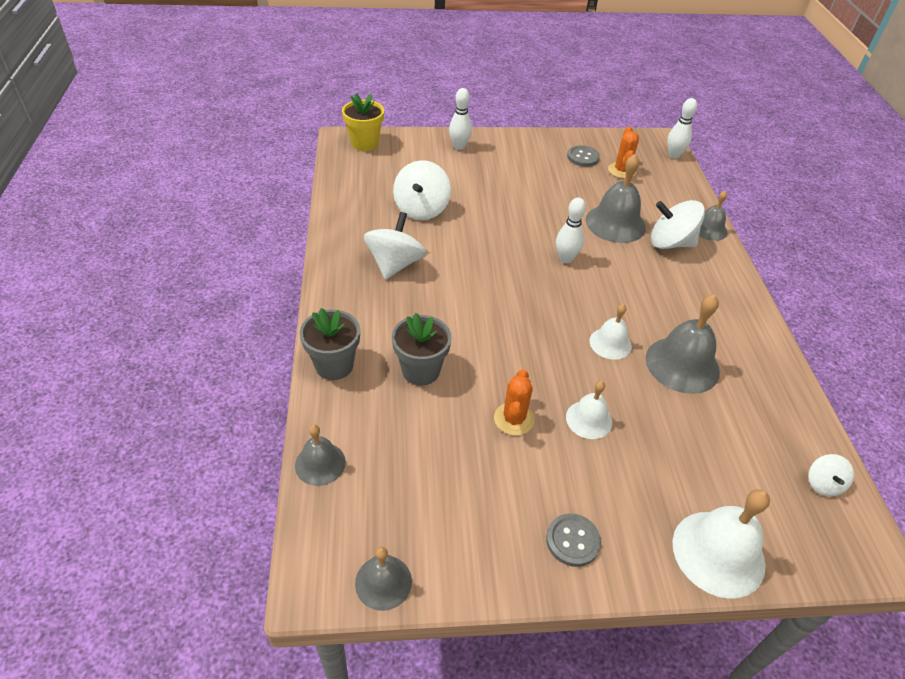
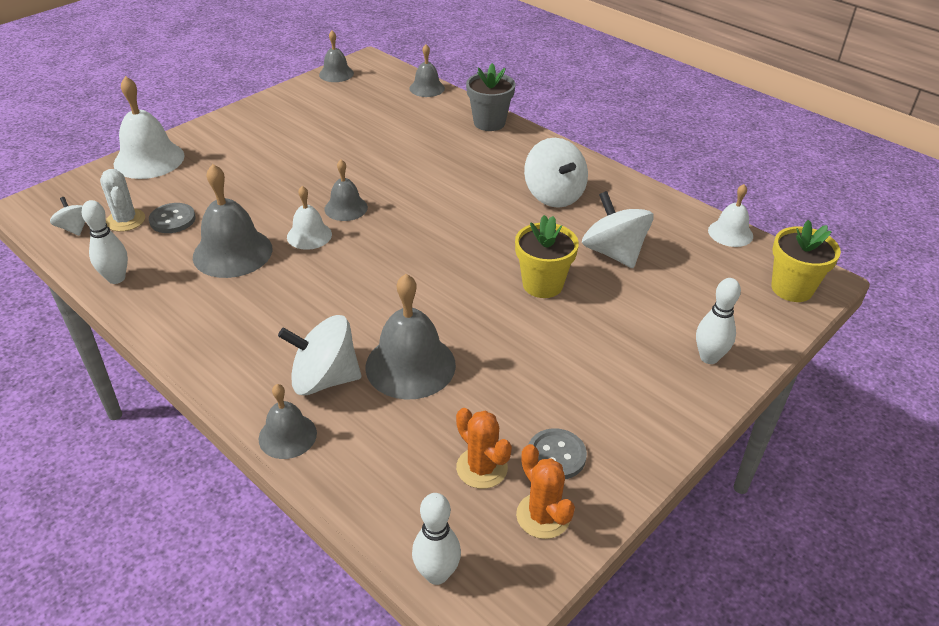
camera: 140 degrees right, 5 degrees down
grey flower pot [392,313,452,386] -> none
orange cactus [494,369,534,436] -> orange cactus moved to [516,444,575,539]
grey button [546,513,601,567] -> grey button moved to [149,203,196,233]
white bowling pin [556,197,586,263] -> white bowling pin moved to [82,200,128,284]
white bell [566,381,612,439] -> white bell moved to [708,184,753,247]
white spinning top [651,200,705,249] -> white spinning top turned 150 degrees counterclockwise [278,315,361,395]
none -> white cactus [100,169,145,232]
none -> grey bell [324,160,368,221]
none -> yellow flower pot [515,215,579,298]

